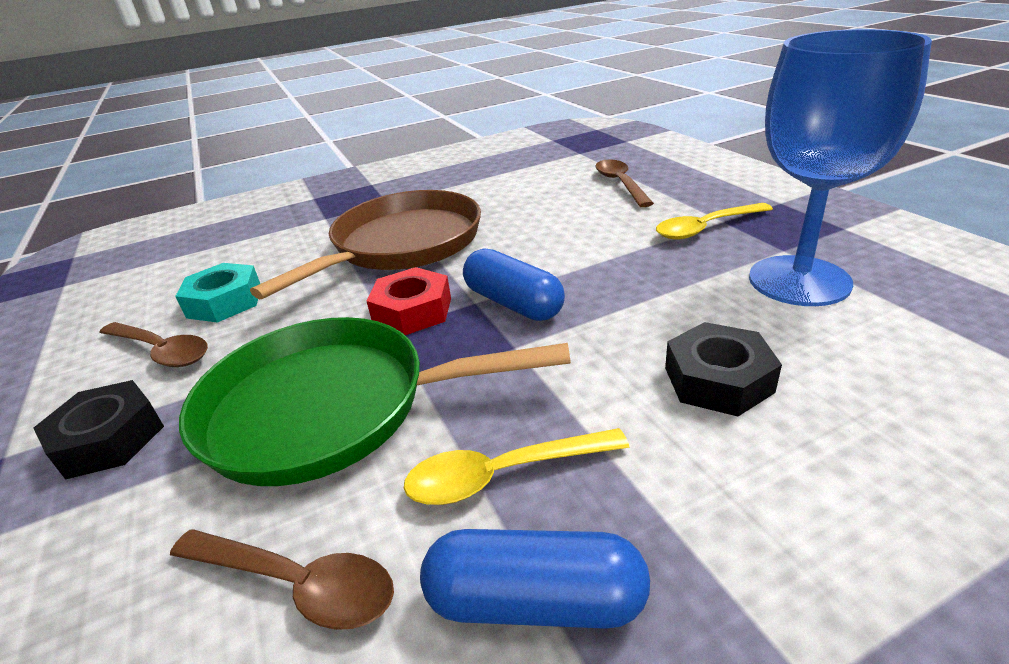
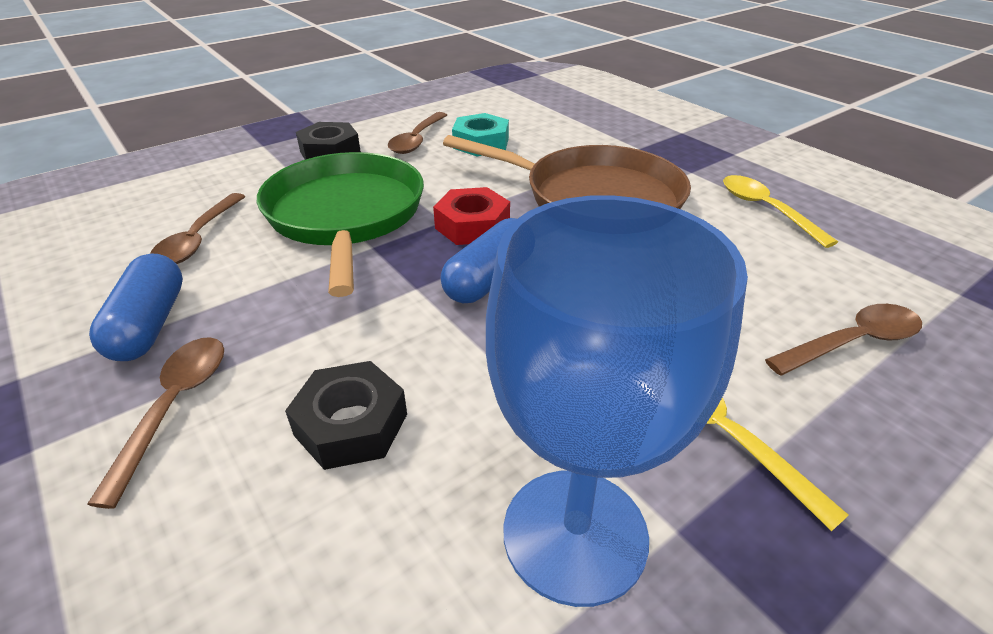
camera: 75 degrees right, 5 degrees up
yellow spoon [403,428,630,505] -> yellow spoon moved to [723,175,838,248]
none -> brown spoon [87,337,224,509]

